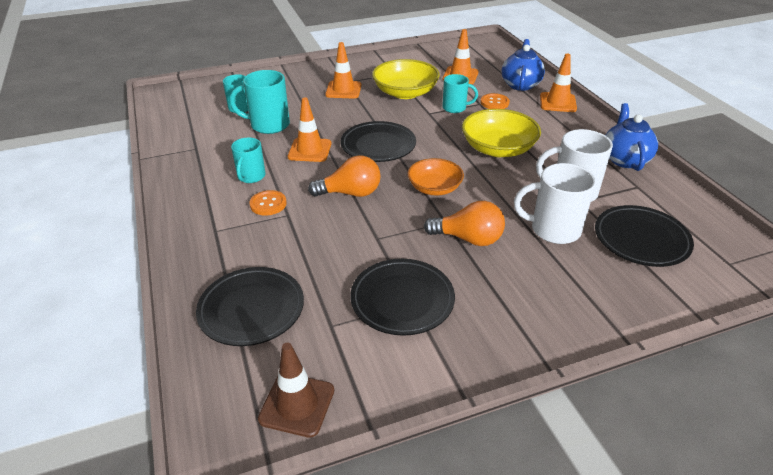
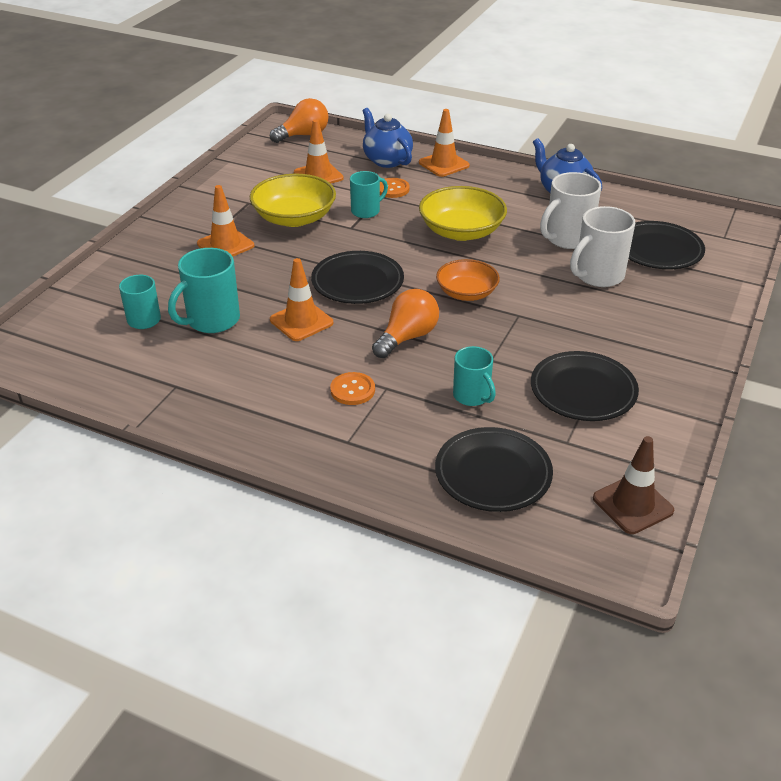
camera: 45 degrees left, 0 degrees up
turquoise mug [231,137,266,183] -> turquoise mug moved to [453,346,496,406]
orange light bulb [424,201,505,246] -> orange light bulb moved to [270,98,328,143]

